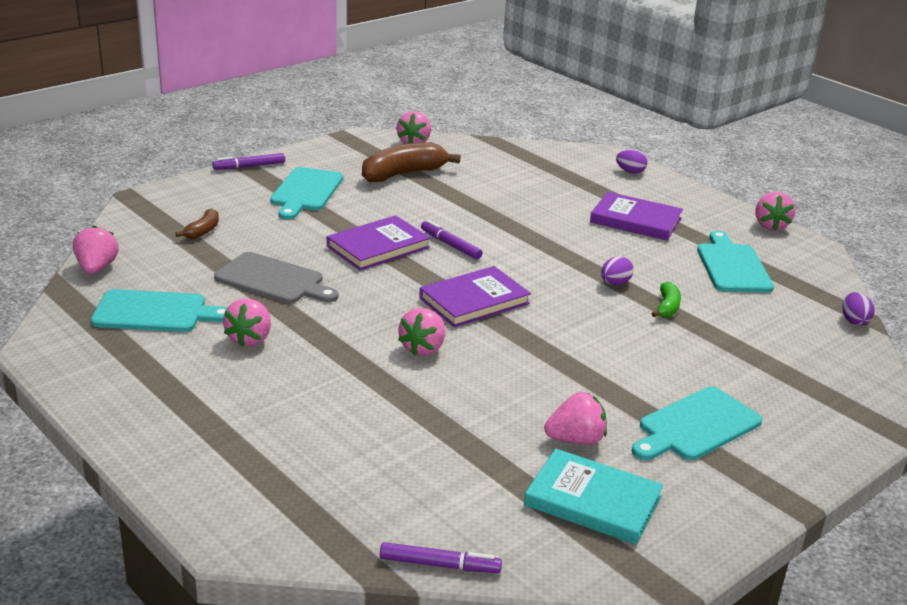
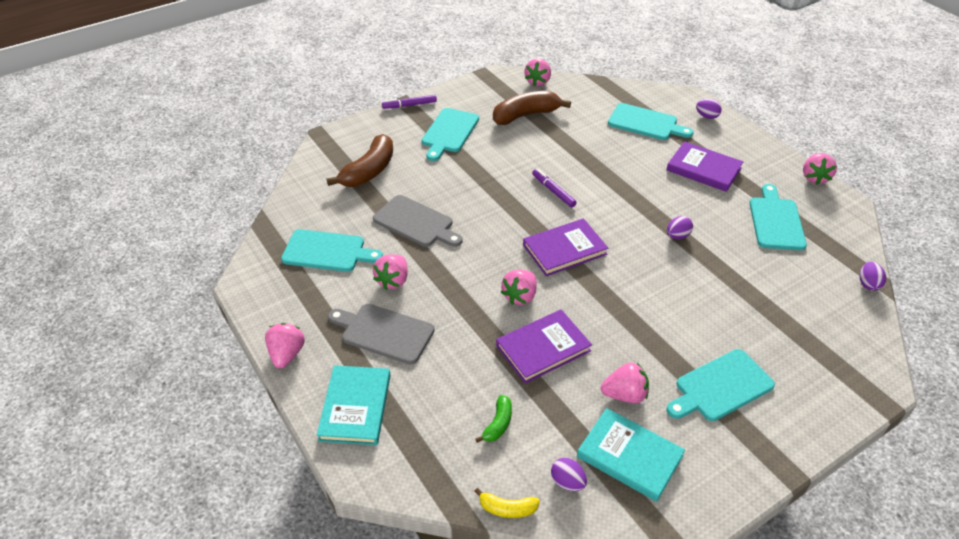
camera: 10 degrees right, 15 degrees up
pink strawberry [73,225,119,274] -> pink strawberry moved to [265,323,305,368]
brown banana [175,208,219,239] -> brown banana [327,134,393,187], size x1.99
purple book [327,215,430,271] -> purple book moved to [496,309,592,384]
purple marker [380,542,502,573] -> yellow banana [474,488,540,518]
green banana [651,282,681,318] -> green banana moved to [476,395,512,443]
none -> turquoise book [317,365,391,445]
none -> grey cutting board [328,304,435,364]
none -> purple egg [551,458,587,491]
none -> turquoise cutting board [608,103,694,140]

